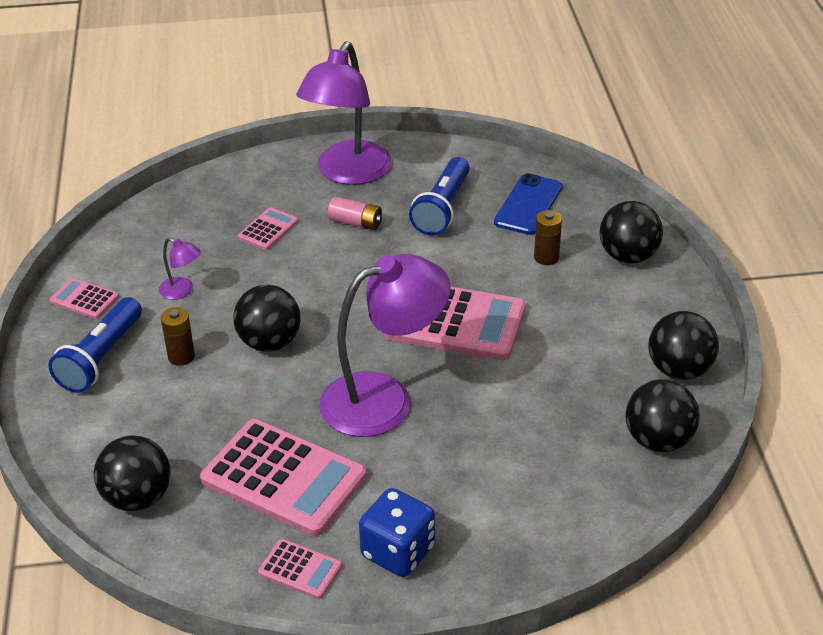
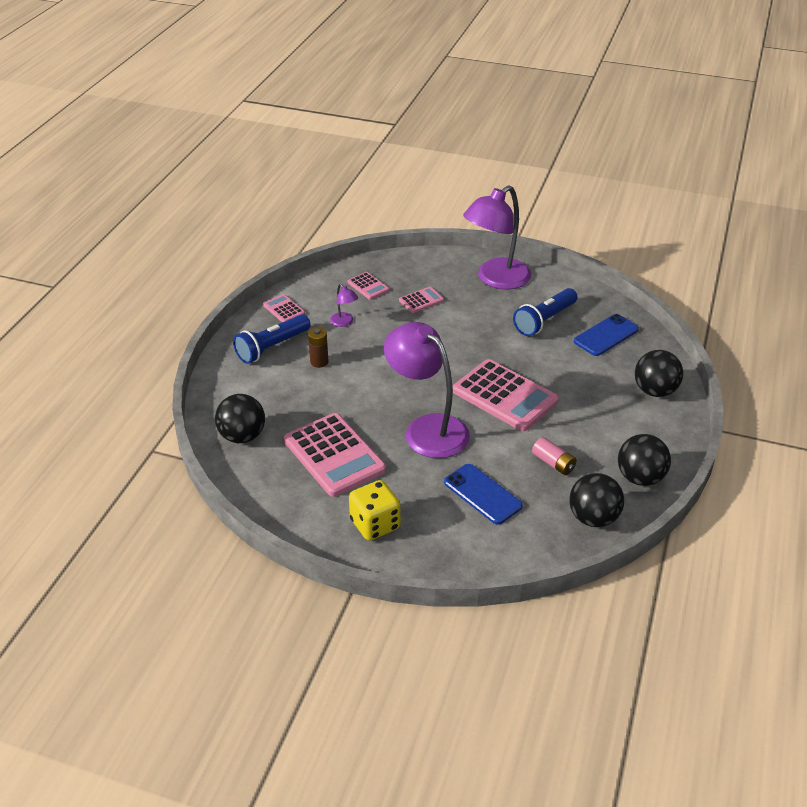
camera: 25 degrees right, 0 degrees up
black ball [233,285,301,352] -> none
pink calculator [258,539,342,599] -> pink calculator moved to [348,272,389,300]
purple lamp [319,254,451,437] -> purple lamp turned 135 degrees counterclockwise [384,322,470,458]
pink battery [328,196,382,230] -> pink battery moved to [532,437,577,475]
blue dice [359,488,435,577] -> yellow dice [349,480,401,541]
brown battery [534,210,562,265] -> none
none -> blue phone [444,464,523,525]

